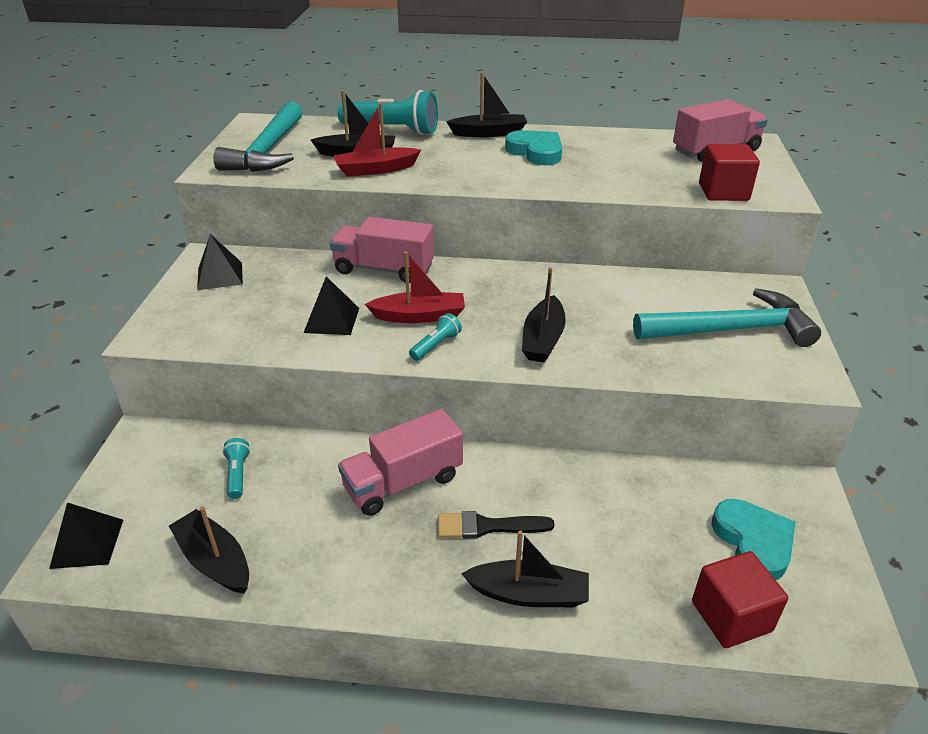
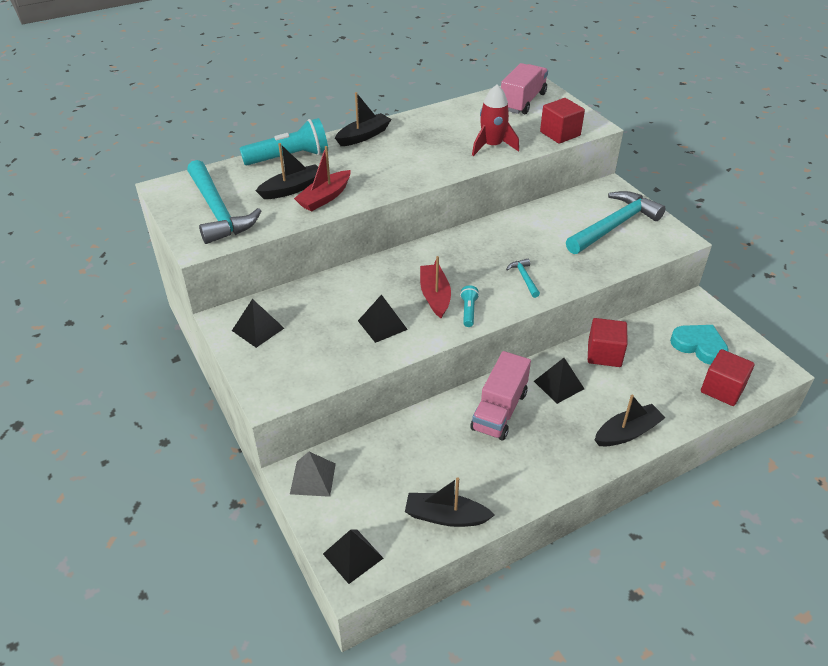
camera: 35 degrees left, 5 degrees up
turquoise flashlight [222,438,250,499] -> none
pink truck [330,217,434,283] -> none
red boat [365,251,465,323] -> red boat turned 60 degrees counterclockwise [420,256,451,318]
black brush [438,511,554,539] -> none
turquoise heart [505,130,562,165] -> none
black boat [522,267,566,363] -> turquoise hammer [506,259,540,298]
none -> grey pyramid [290,452,336,497]
none -> red rocket [472,84,519,156]
none -> black pyramid [534,358,584,404]
none -> red cube [588,318,628,367]

